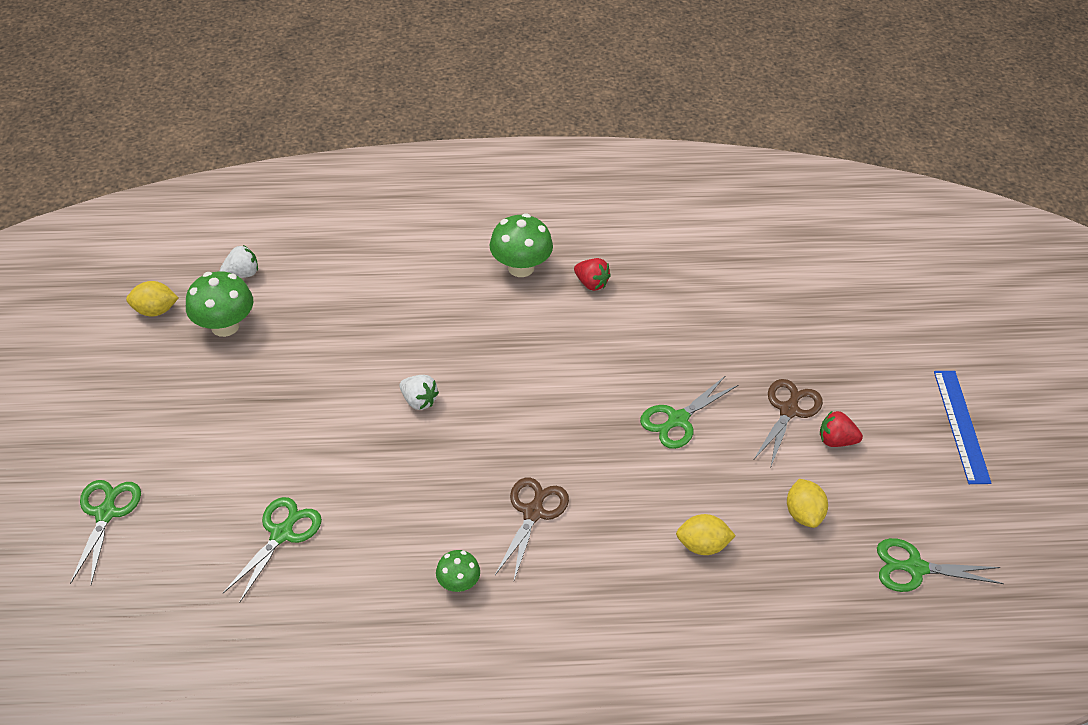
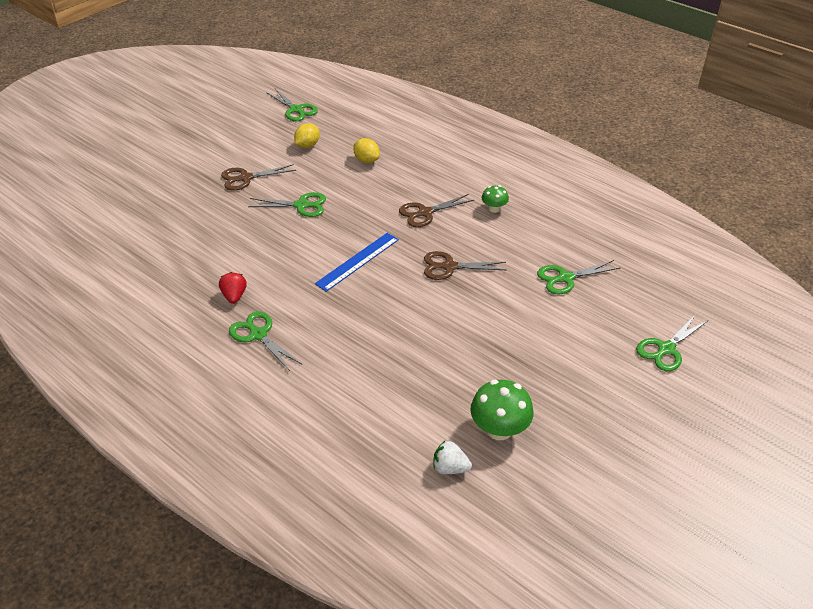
camera: 135 degrees left, 5 degrees down
yellow lemon [126,281,179,317] -> none
white strawberry [400,375,439,410] -> none
green mushroom [490,213,553,277] -> green scissors [229,311,302,371]
red strawberry [820,411,863,447] -> none
blue ruler [934,371,991,484] -> blue ruler moved to [315,233,399,292]
none -> brown scissors [424,251,506,280]

